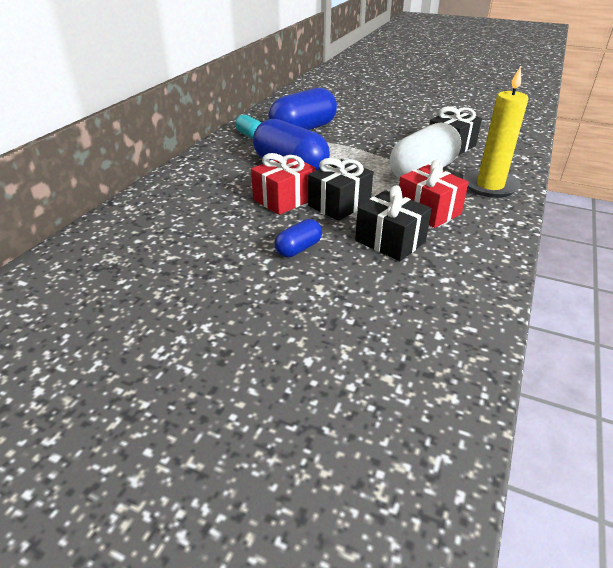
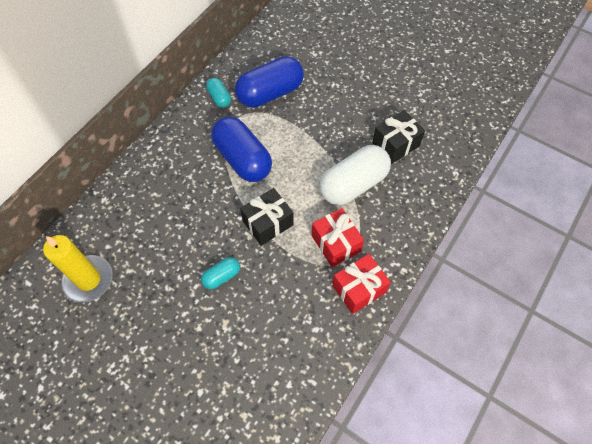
camera: 10 degrees right, 25 degrees up
red gift [251,153,316,215] -> red gift moved to [332,254,391,314]
blue capsule [274,219,322,257] -> turquoise capsule [201,257,240,289]
black gift [355,185,432,261] -> none
yellow candle [463,66,528,198] -> yellow candle moved to [43,235,113,302]

